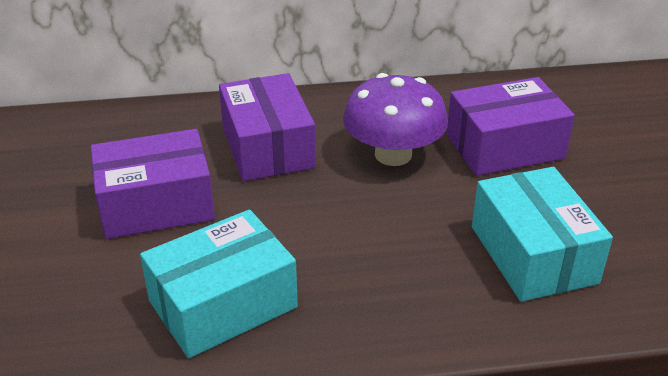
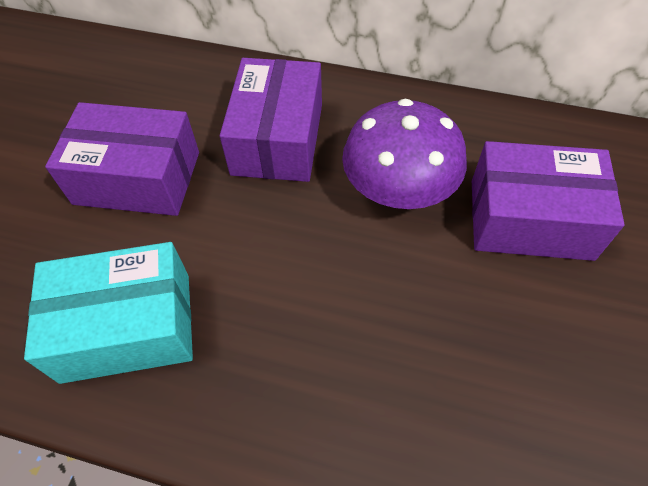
camera: 25 degrees right, 20 degrees up
turquoise box [472,167,613,302] -> none

